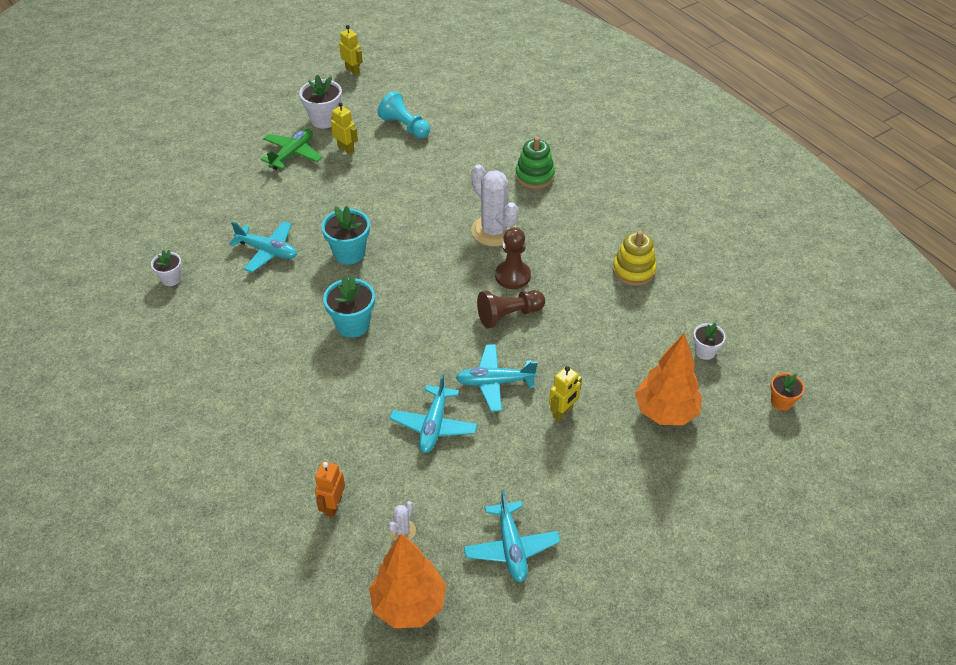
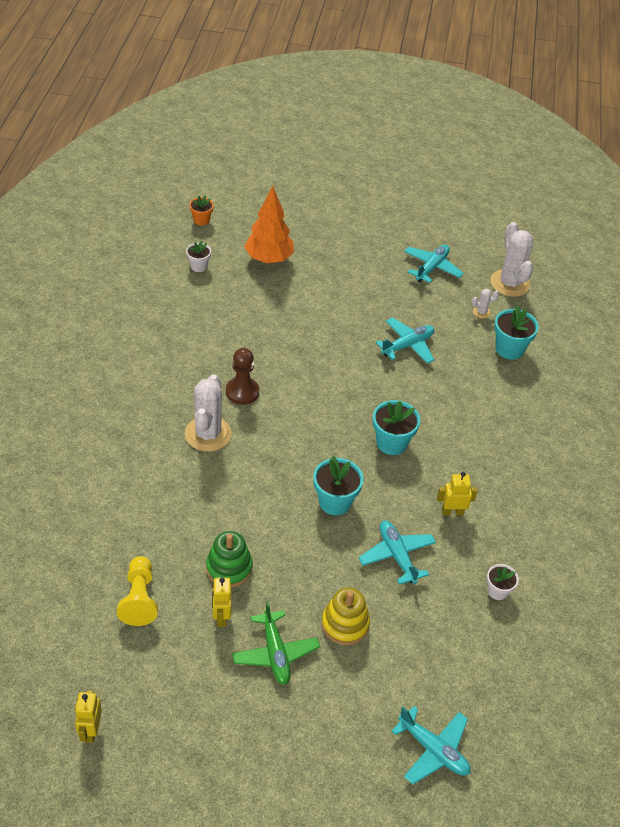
camera: 140 degrees left, 0 degrees up
green plane [261,129,322,170] -> green plane turned 90 degrees counterclockwise [232,601,320,685]
white flower pot [299,75,342,129] -> none
orange robot [315,461,345,517] -> turquoise flower pot [494,305,539,360]
orange tree [369,534,446,628] -> white cactus [490,222,533,297]
turquoise pawn [378,91,430,138] -> yellow pawn [117,556,158,626]
turquoise plane [456,344,538,412] -> turquoise plane moved to [391,706,471,784]
brown pawn [477,290,545,329] -> none
green stacking toy [515,137,555,189] -> green stacking toy moved to [206,531,253,587]
yellow robot [549,366,582,421] -> yellow robot moved to [437,472,477,515]
yellow stacking toy [613,231,657,286] -> yellow stacking toy moved to [322,587,370,645]

